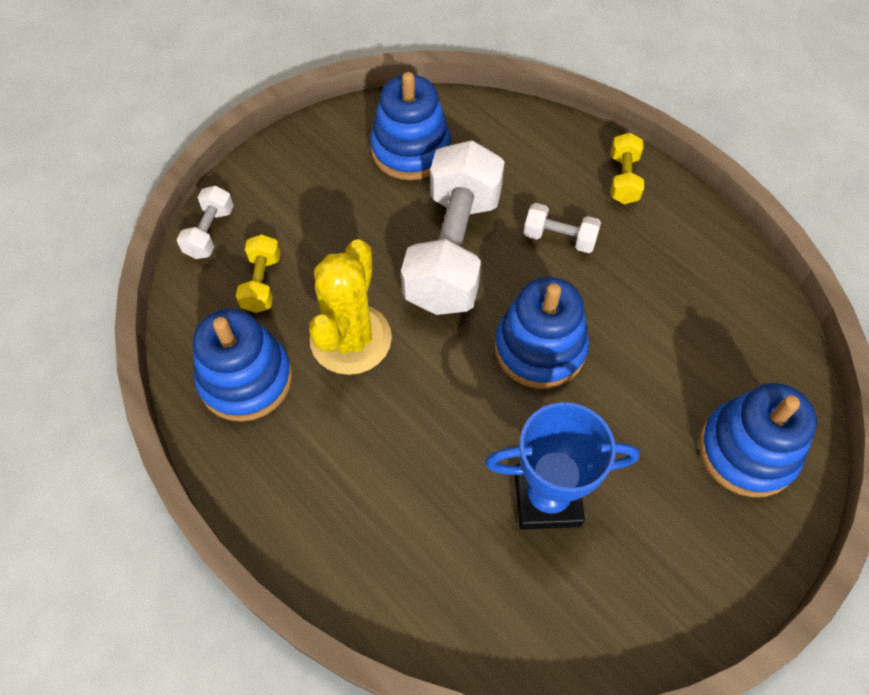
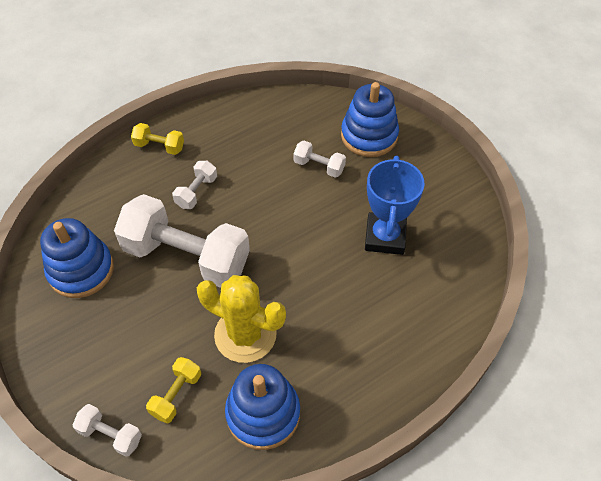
camera: 80 degrees left, 5 degrees down
yellow dumbbell [236,234,280,313] -> yellow dumbbell turned 75 degrees counterclockwise [146,357,201,424]
blue stacking toy [495,277,589,389] -> none
none -> white dumbbell [294,141,346,178]

